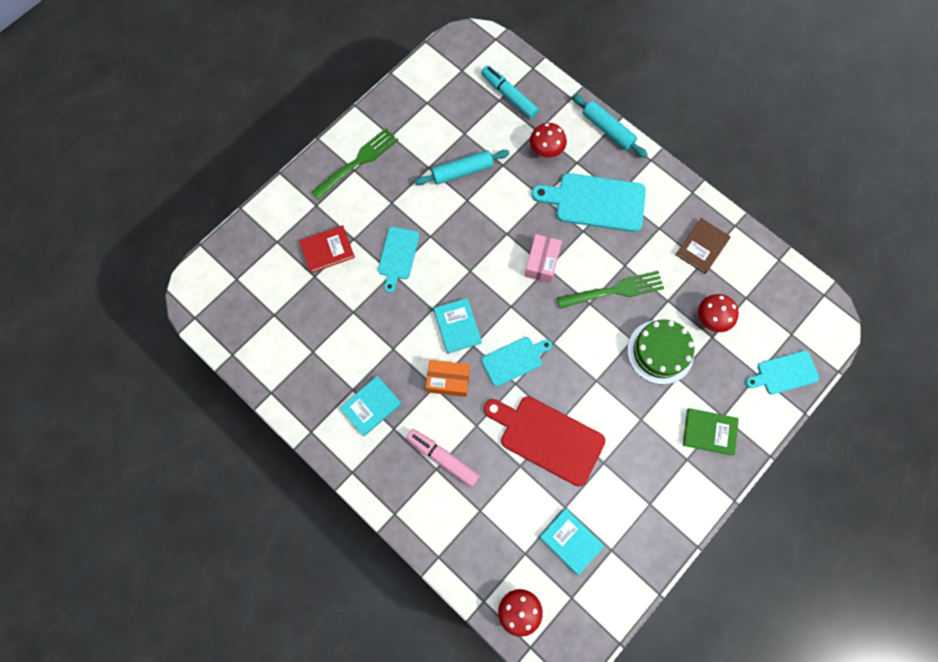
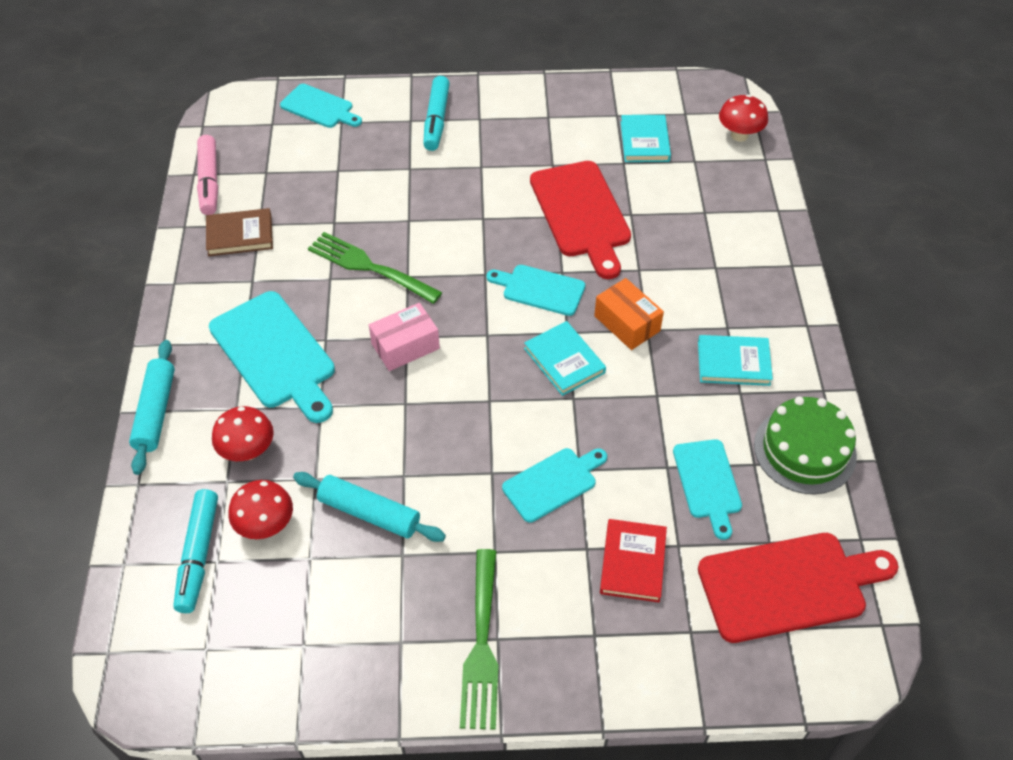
camera: 135 degrees left, 20 degrees down
red book [299,225,355,273] -> red book turned 75 degrees clockwise [600,519,667,602]
green fork [311,128,398,200] -> green fork turned 90 degrees counterclockwise [460,549,498,730]
pink marker [406,429,480,487] -> pink marker moved to [197,135,218,215]
turquoise book [434,298,482,354] -> turquoise book turned 60 degrees counterclockwise [524,321,606,396]
green cake [627,319,694,385] -> green cake moved to [754,396,857,494]
green book [683,408,739,456] -> turquoise marker [423,76,450,151]
red mushroom [698,294,739,332] -> red mushroom moved to [228,480,293,539]
none -> turquoise cutting board [673,439,742,540]
none -> red cutting board [698,533,899,643]

